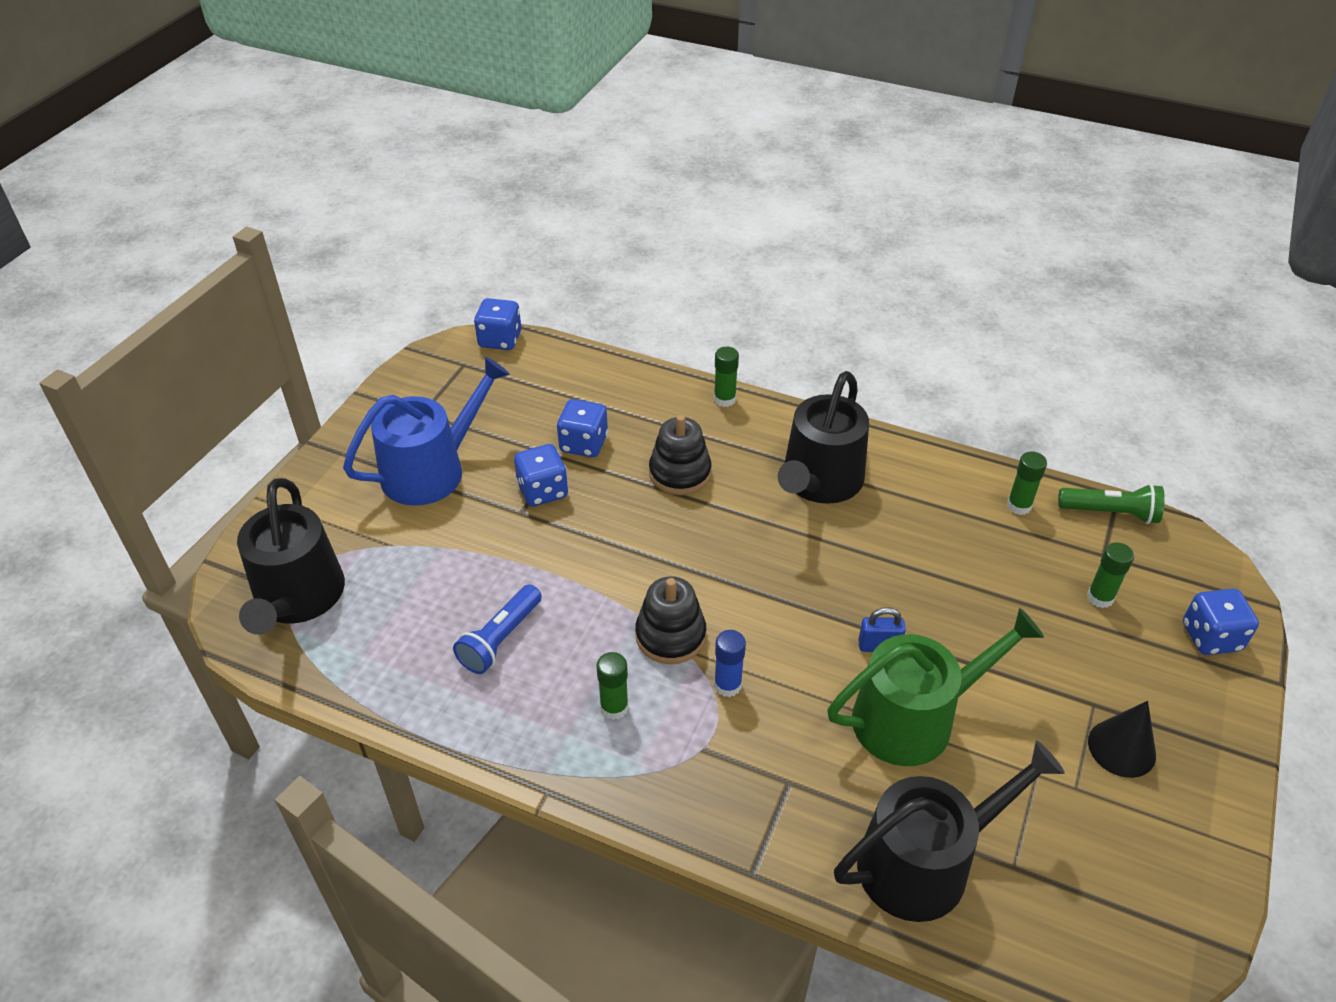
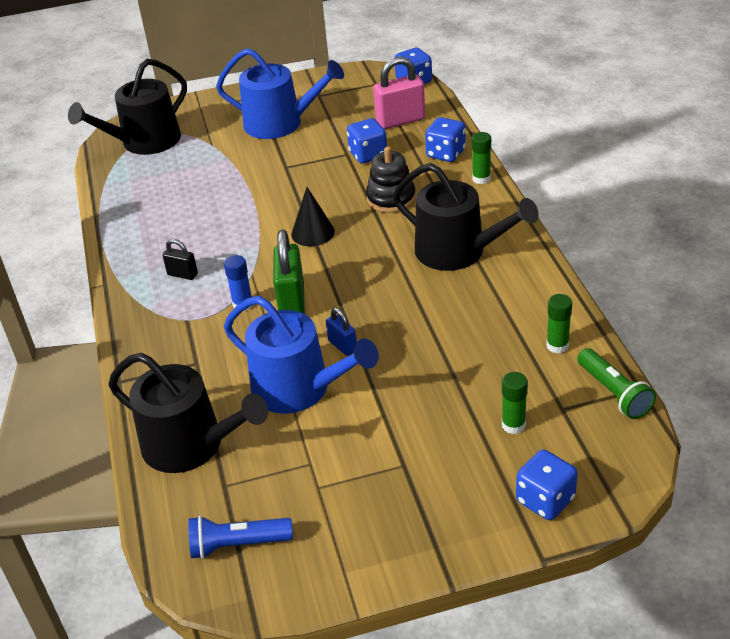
camera: 55 degrees right, 5 degrees down
blue flashlight [453,584,542,674] -> blue flashlight moved to [188,516,293,559]
blue dice [514,444,568,507] -> blue dice moved to [425,117,466,162]
green glue stick [596,652,629,720] -> black padlock [162,239,198,280]
black stacking toy [635,576,706,664] -> none
black watering can [778,371,869,504] -> black watering can turned 135 degrees counterclockwise [393,163,539,271]
green watering can [827,608,1044,766] -> blue watering can [224,296,379,414]
black cone [1088,701,1156,778] -> black cone moved to [291,187,335,246]
none -> green padlock [273,229,305,314]
none -> pink padlock [373,57,425,129]

